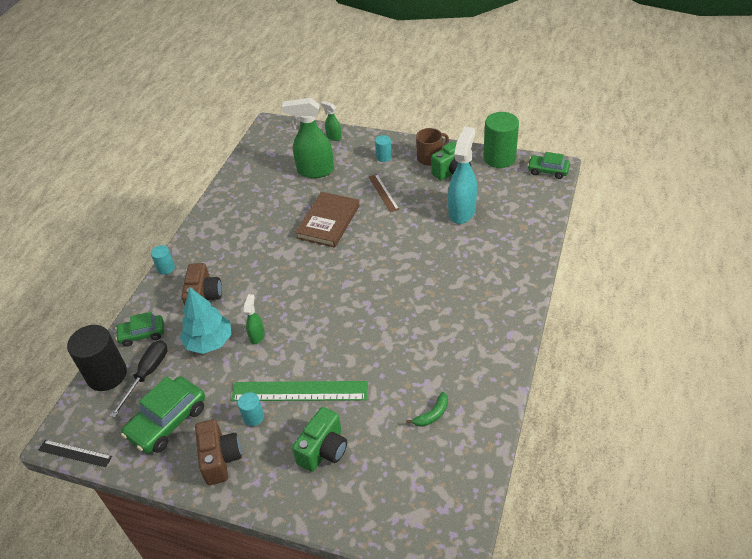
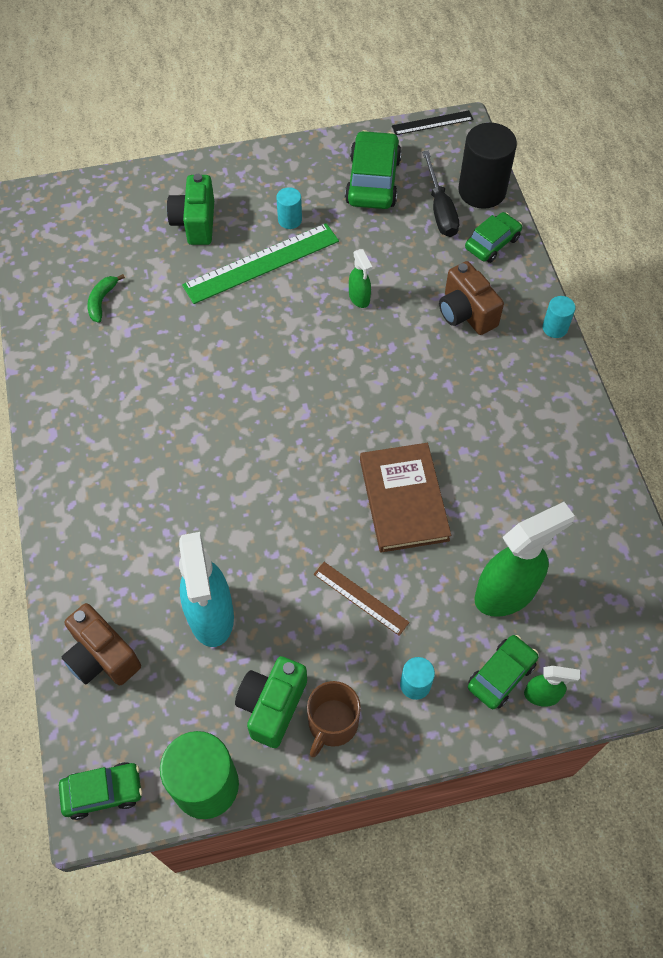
camera: 145 degrees right, 15 degrees up
turquoise tree [180,287,231,354] -> none
brown camera [195,419,242,485] -> brown camera moved to [62,603,141,685]
none -> green car [468,635,539,709]

